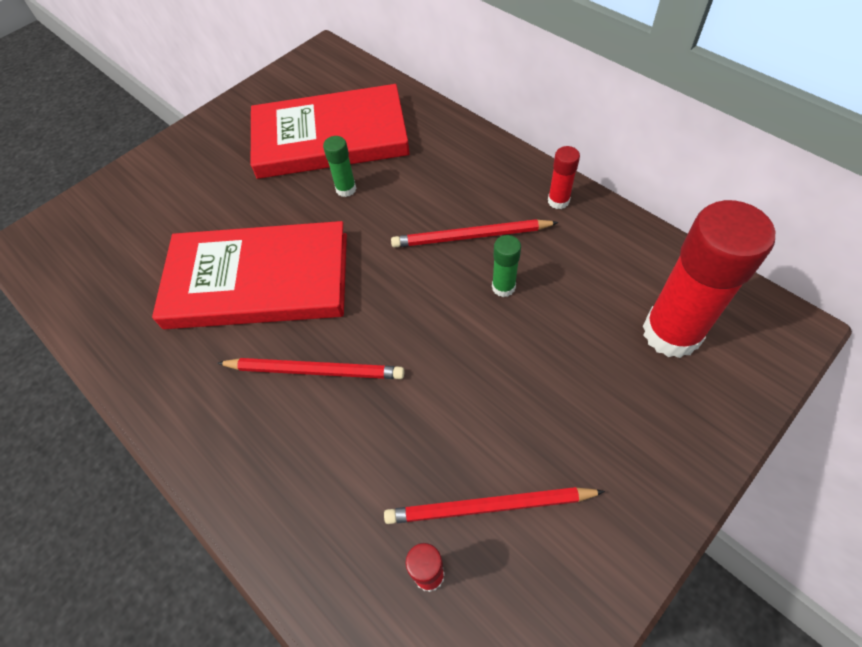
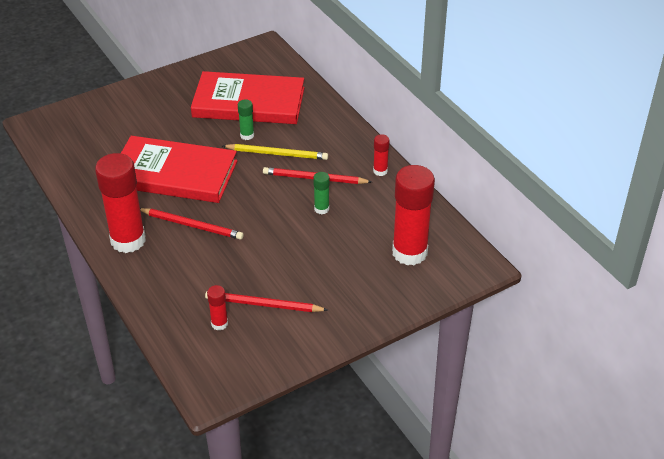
camera: 10 degrees right, 15 degrees down
none -> red glue stick [95,153,146,253]
none -> yellow pencil [223,144,328,160]

